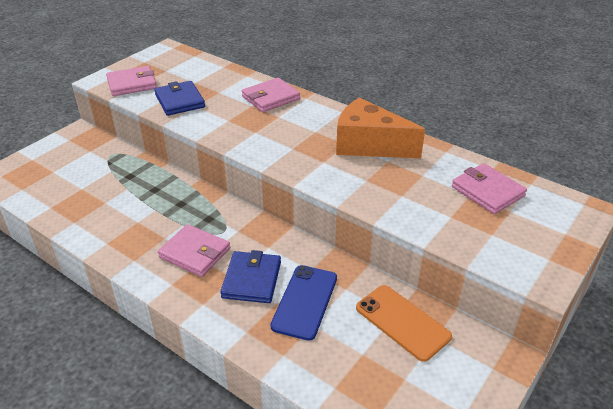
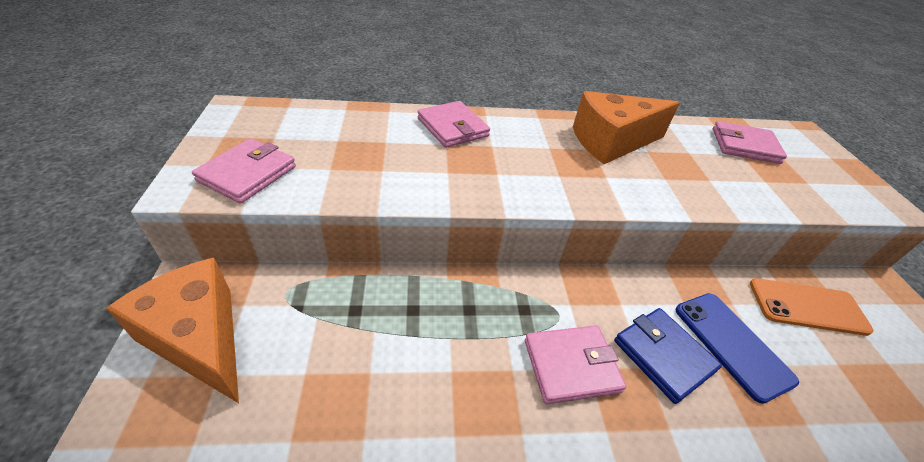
camera: 45 degrees left, 5 degrees up
blue wallet [154,81,205,116] -> none
pink wallet [242,78,300,112] -> pink wallet turned 45 degrees counterclockwise [417,101,490,148]
none -> orange cheese [106,258,239,403]

